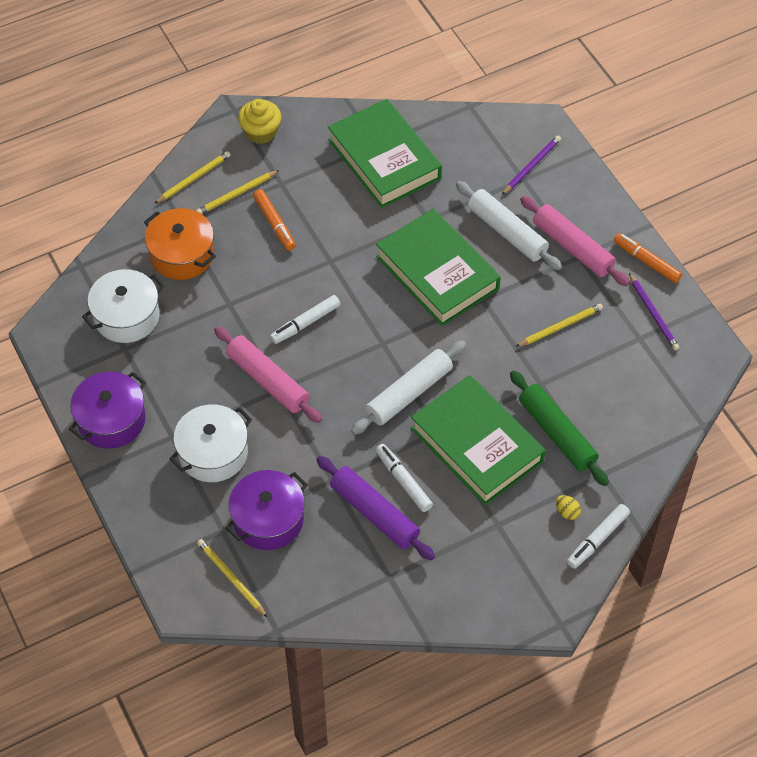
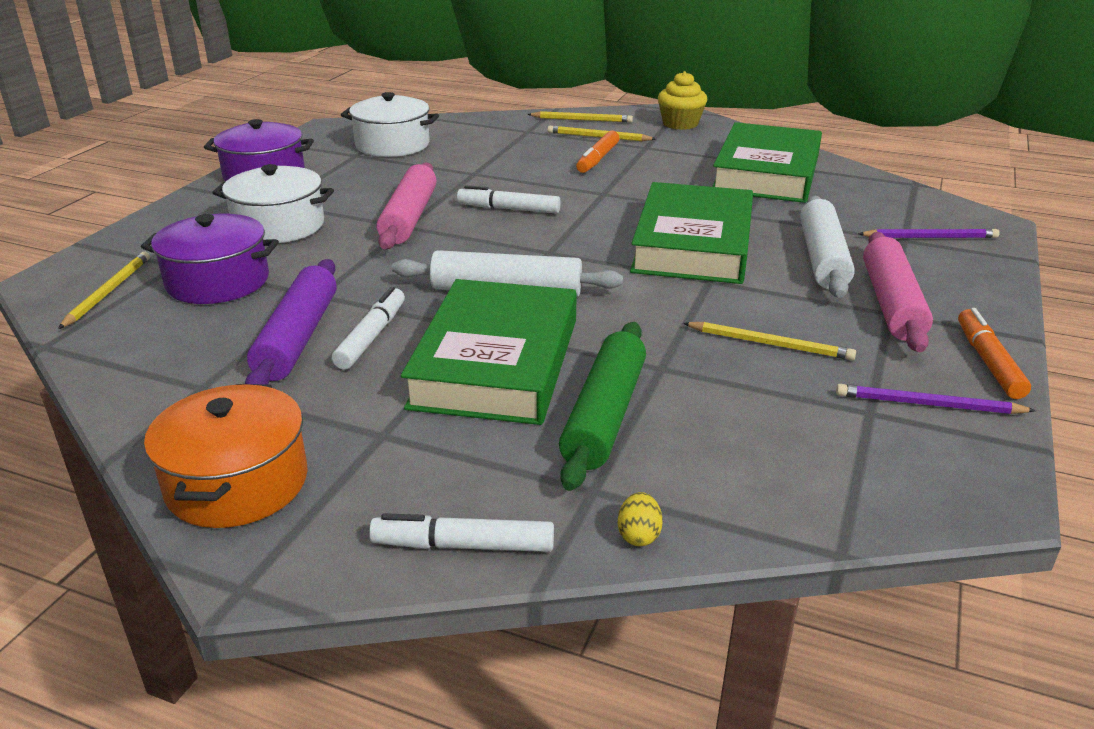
camera: 50 degrees right, 25 degrees down
orange pot [144,208,216,280] -> orange pot moved to [144,384,308,528]
yellow egg [556,495,581,520] -> yellow egg moved to [618,492,663,546]
purple pencil [629,273,680,351] -> purple pencil turned 75 degrees clockwise [836,384,1036,414]

